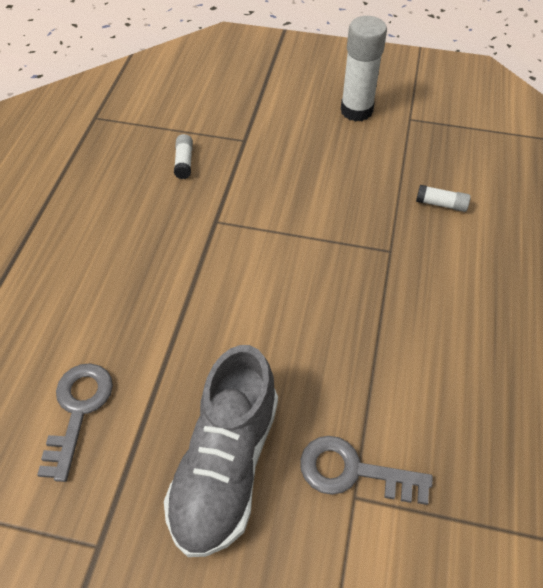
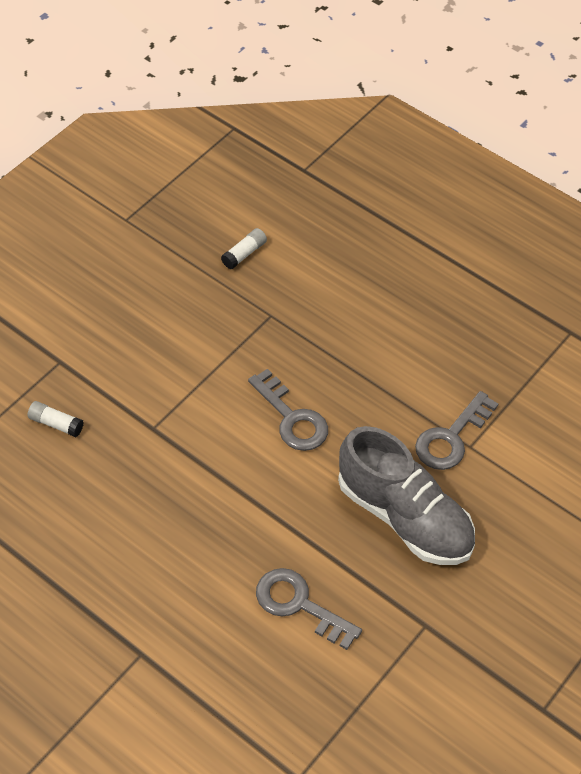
camera: 65 degrees left, 0 degrees up
white glue stick [341,16,387,122] -> none
none -> grey key [248,369,328,451]

